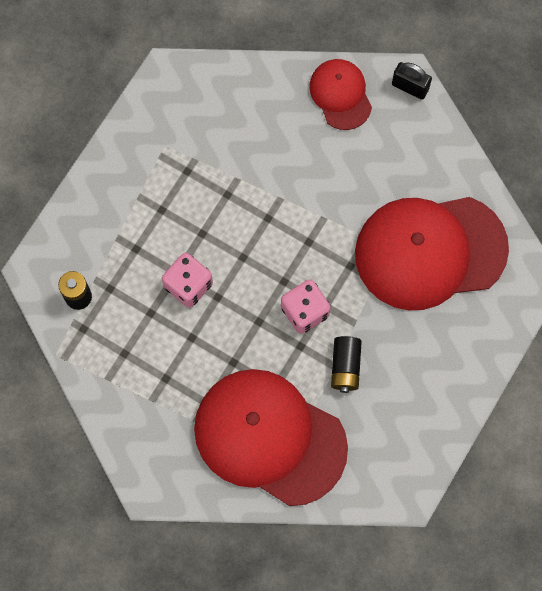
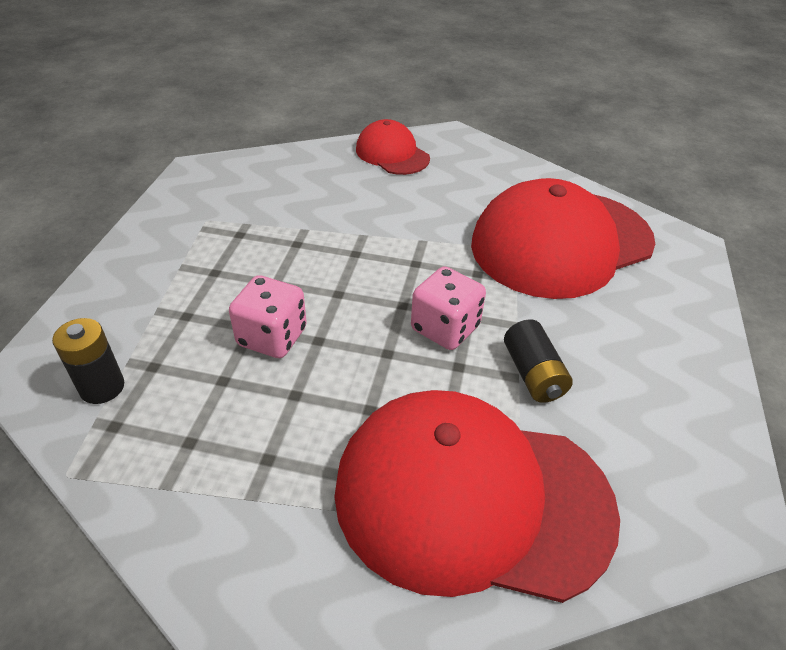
camera: 20 degrees left, 30 degrees down
black padlock [392,62,432,99] -> none

